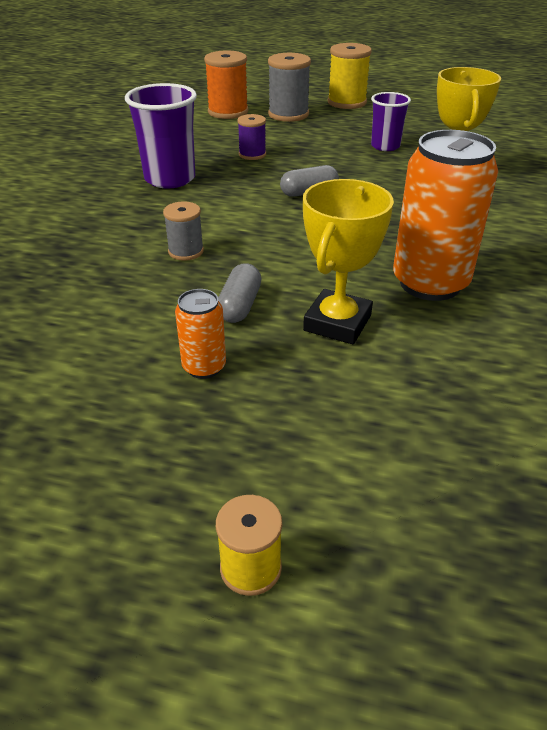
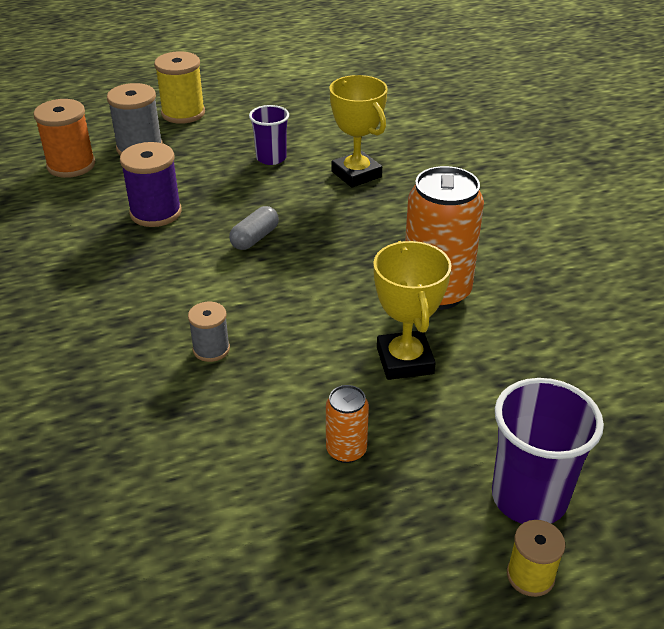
camera: 35 degrees left, 0 degrees up
purple cup [125,83,197,188] -> purple cup moved to [492,378,604,524]
grey capsule [218,263,261,323] -> none
purple spool [238,114,266,160] -> purple spool [120,142,182,227], size x1.68

